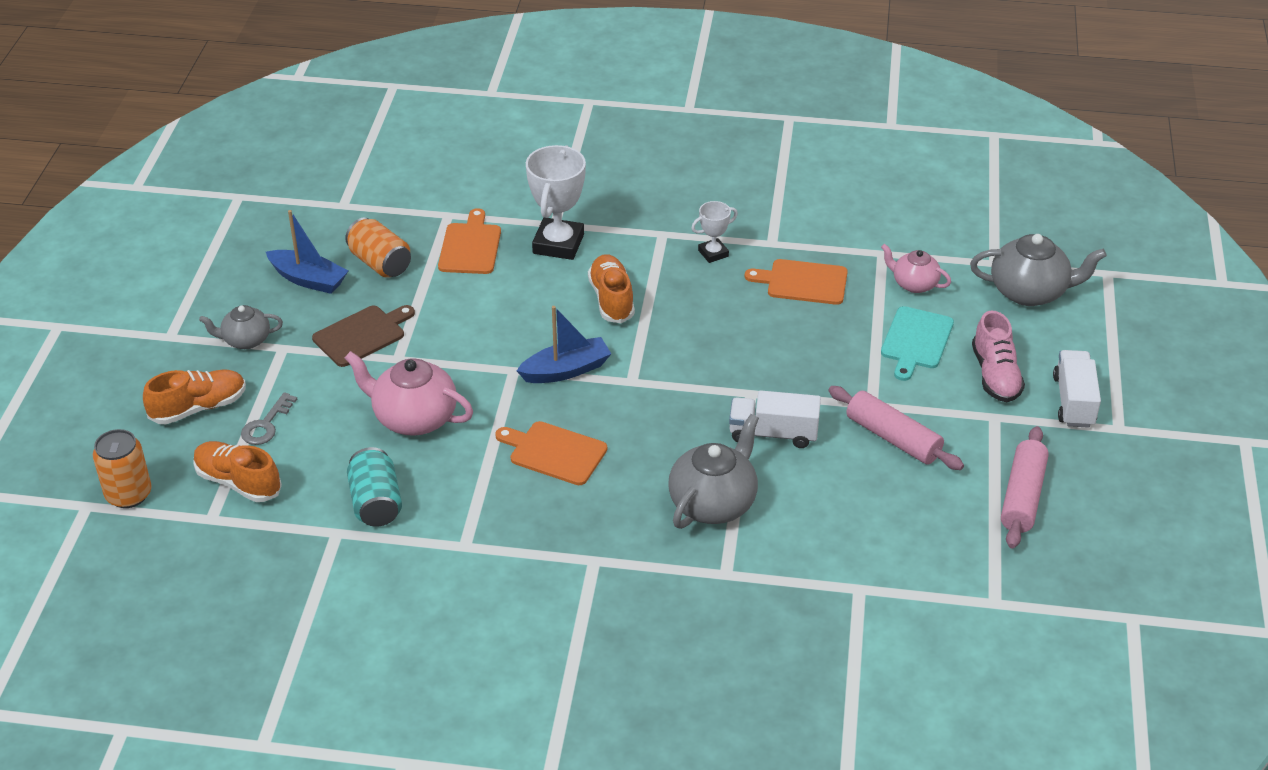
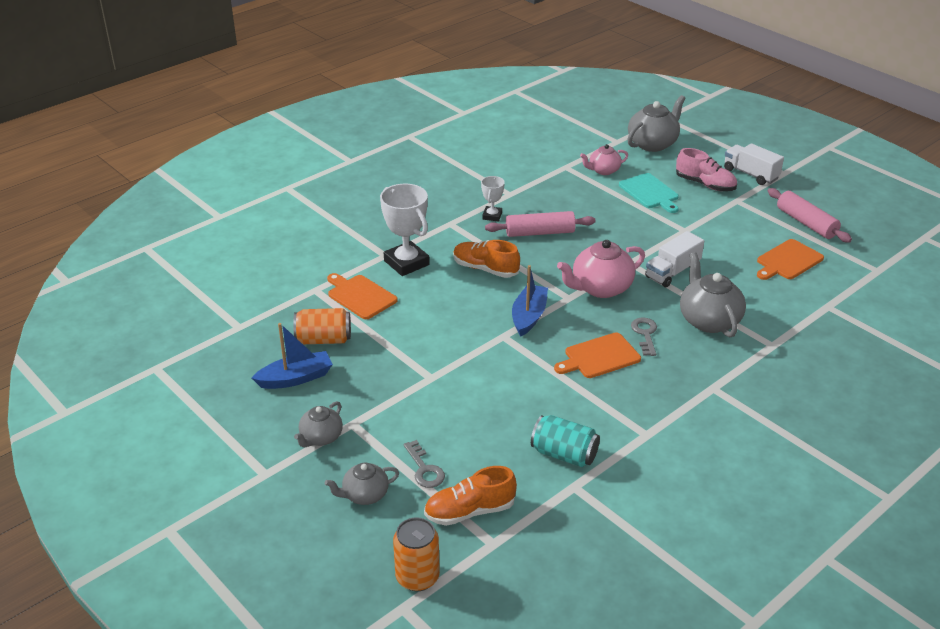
camera: 50 degrees left, 5 degrees down
orange shoe [143,370,246,424] -> grey teapot [325,462,399,505]
brown cutting board [312,305,415,367] -> none
pink teapot [345,351,473,436] -> pink teapot moved to [557,240,645,298]
orange cutting board [745,259,848,305] -> orange cutting board moved to [757,239,824,280]
pink rolling pin [828,386,964,470] -> pink rolling pin moved to [485,211,596,237]
none -> grey key [631,317,657,356]

